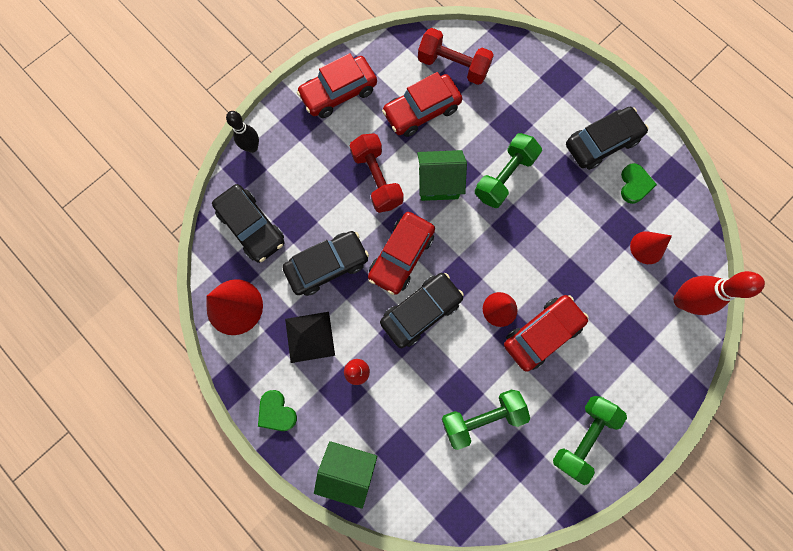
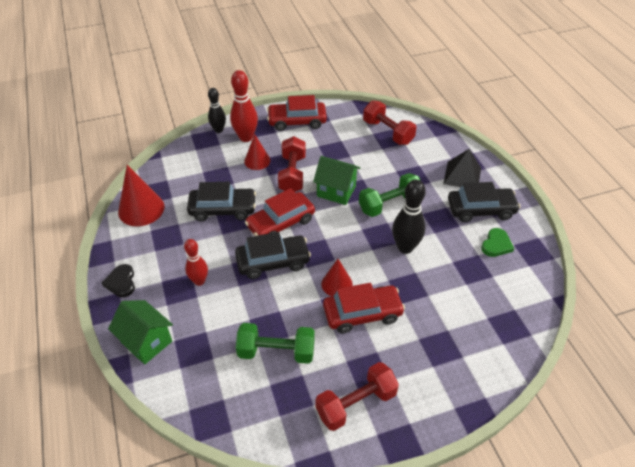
camera: 25 degrees right, 30 degrees down
black car [212,184,285,263] -> none
green heart [258,390,297,431] -> black heart [102,264,135,297]
black pyramid [285,312,335,363] -> black pyramid moved to [443,149,481,187]
red car [382,72,462,137] -> none
green dumbbell [553,396,627,485] -> red dumbbell [315,362,399,431]
red cone [630,231,672,264] -> red cone moved to [244,134,270,170]
red bowling pin [674,271,765,315] -> red bowling pin moved to [230,70,258,142]
none -> black bowling pin [392,180,426,254]

